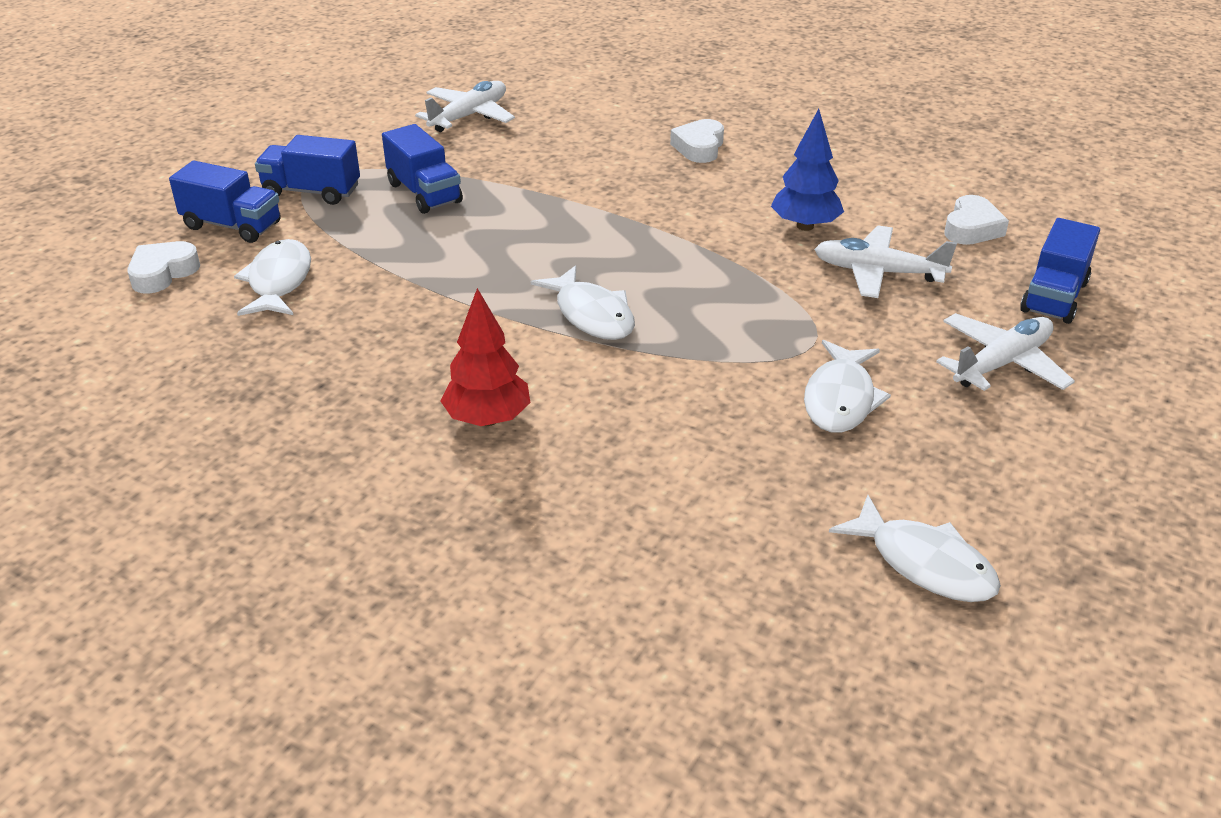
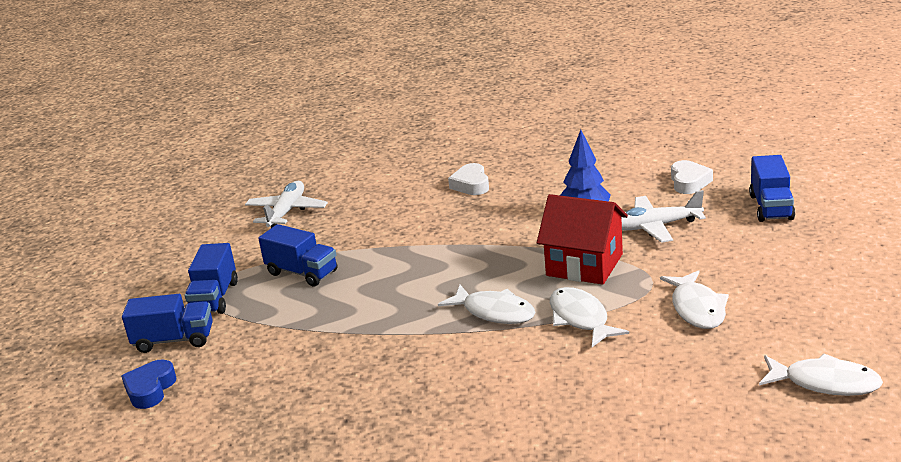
camera: 20 degrees left, 10 degrees down
white heart [127,241,200,294] -> blue heart [121,359,177,409]
white fish [234,239,311,316] -> white fish moved to [550,287,629,347]
blue truck [255,135,360,205] -> blue truck turned 75 degrees counterclockwise [185,243,238,314]
red tree [441,288,530,426] -> none
white plane [936,313,1075,391] -> none
none -> red house [537,194,628,285]

